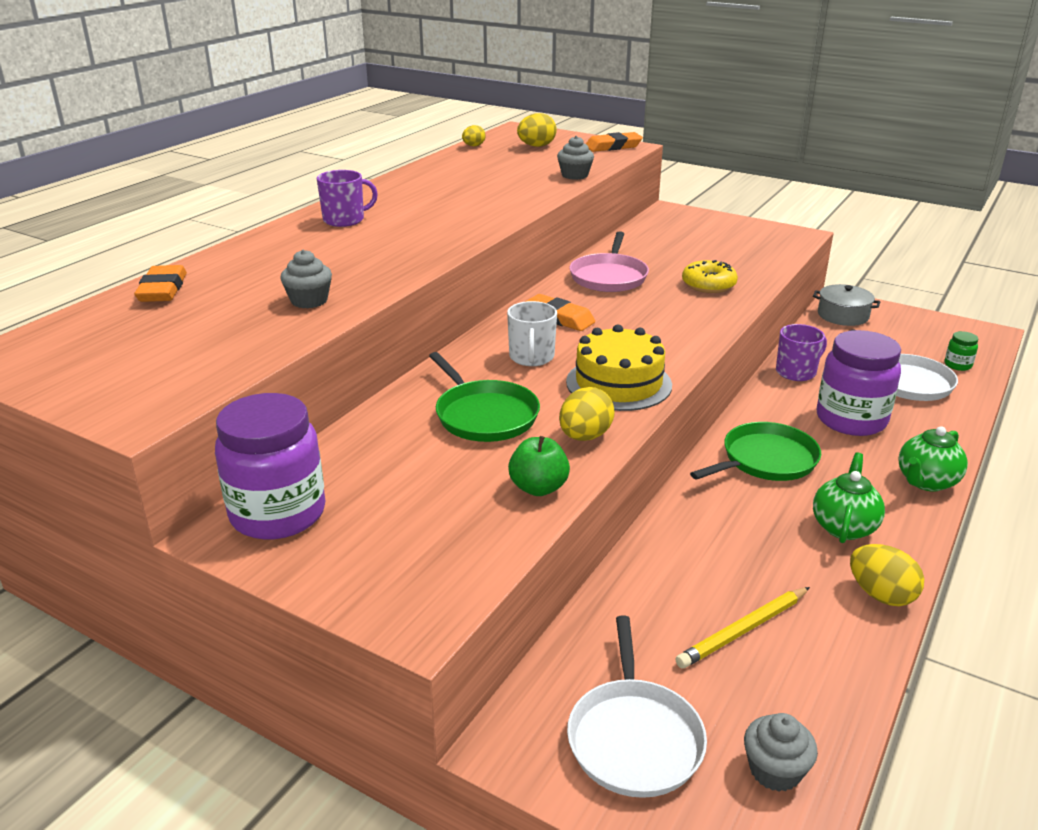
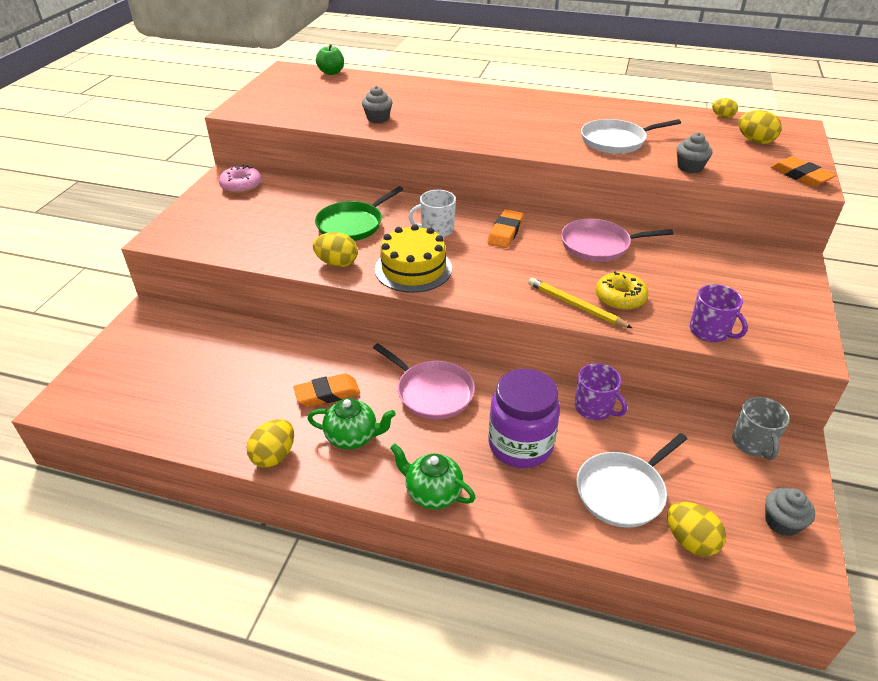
camera: 75 degrees right, 10 degrees up
orange eraser [134,265,187,302] -> orange eraser moved to [293,373,360,407]
purple jar [215,393,325,540] -> pink donut [219,165,262,193]
purple mug [317,170,378,227] -> purple mug moved to [689,284,748,342]
green apple [508,436,570,496] -> green apple moved to [316,44,344,75]
white pan [567,616,707,798] -> white pan moved to [581,119,681,154]
yellow pencil [676,587,810,668] -> yellow pencil moved to [528,278,632,328]
green pan [690,422,821,481] -> pink pan [373,343,475,419]
grey cupcake [744,713,818,792] -> grey cupcake moved to [765,488,815,536]
grey pot [813,284,880,326] -> grey mug [732,397,790,460]
green jar [945,331,978,371] -> yellow egg [667,502,726,556]

